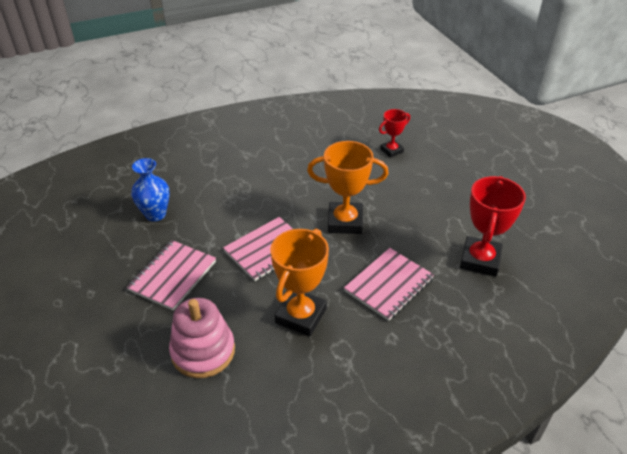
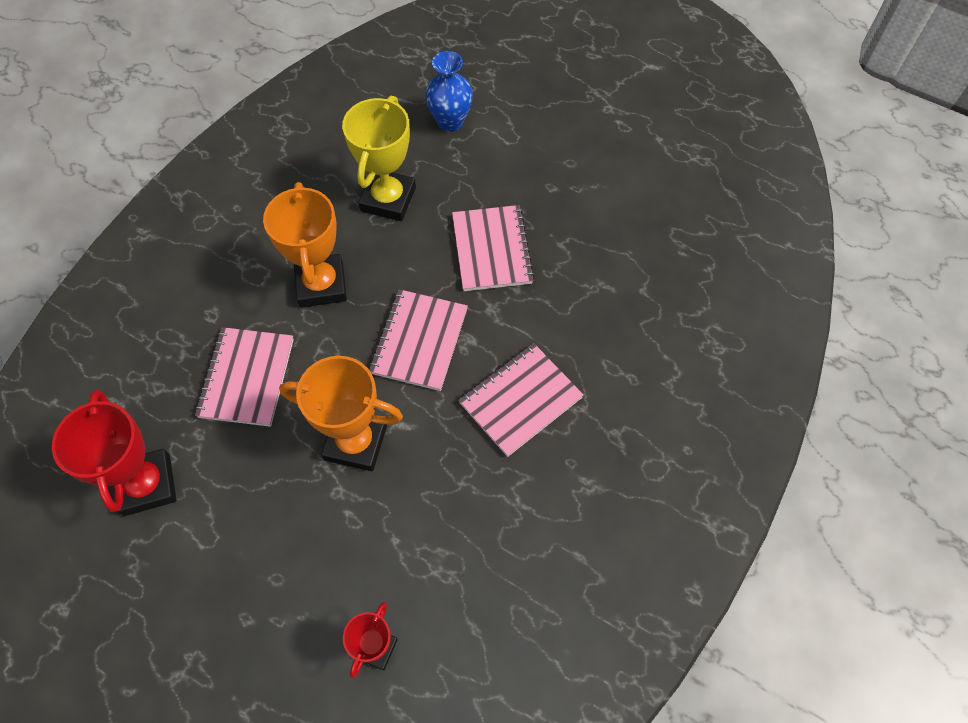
camera: 145 degrees right, 20 degrees up
blue vase [131,158,170,221] -> blue vase moved to [425,51,473,132]
pink stacking toy [169,298,235,378] -> yellow trophy [342,96,416,221]
orange trophy [307,141,389,234] -> orange trophy turned 45 degrees clockwise [279,356,403,471]
none -> pink notebook [459,344,584,457]

